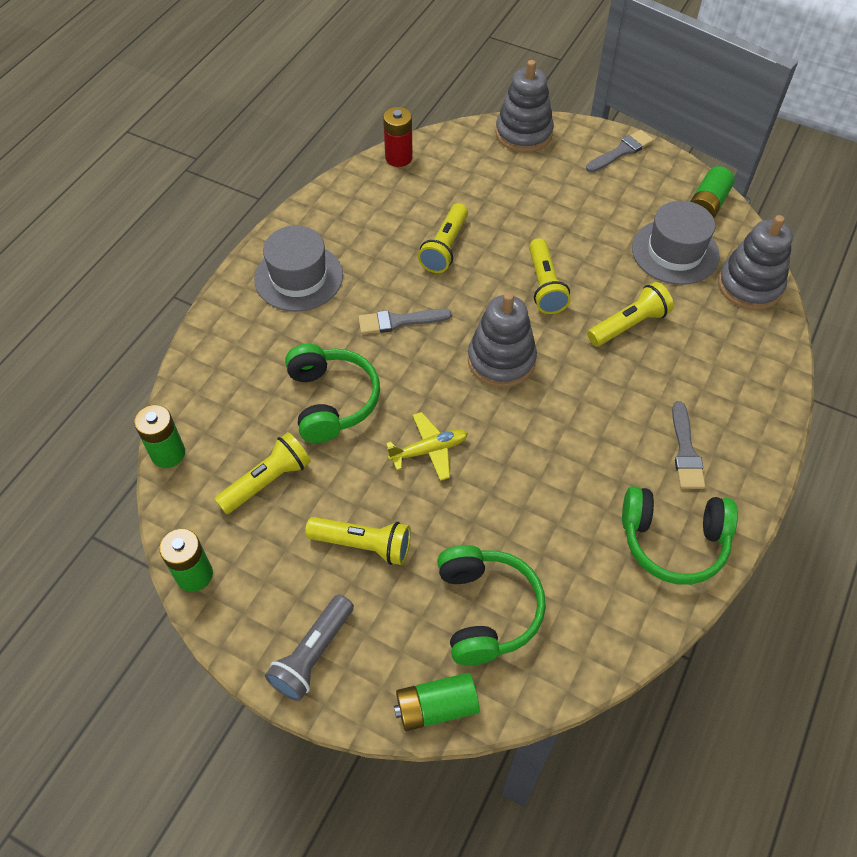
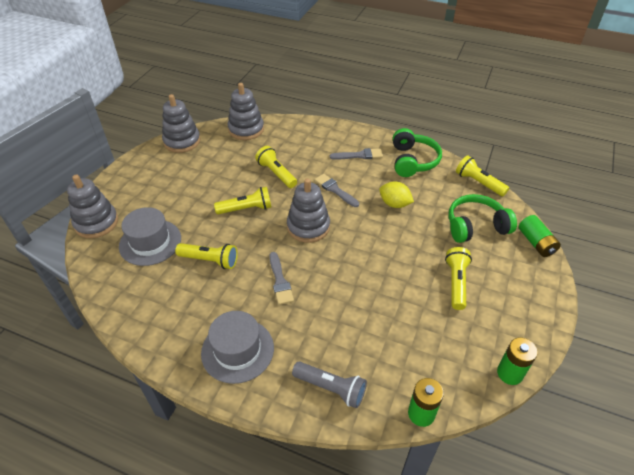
camera: 95 degrees left, 10 degrees down
yellow flashlight [215,432,311,514] -> yellow flashlight moved to [456,155,509,196]
grey flashlight [265,594,354,701] -> grey flashlight moved to [292,361,367,408]
green headphones [285,344,380,443] -> none
red battery [383,107,413,167] -> none
yellow plane [386,412,468,481] -> none
grey brush [586,130,654,173] -> grey brush moved to [314,174,359,207]
grey hat [632,201,720,285] -> grey hat moved to [119,207,181,266]
green battery [690,166,735,218] -> grey stacking toy [162,94,201,153]
none -> yellow lemon [379,181,414,208]

